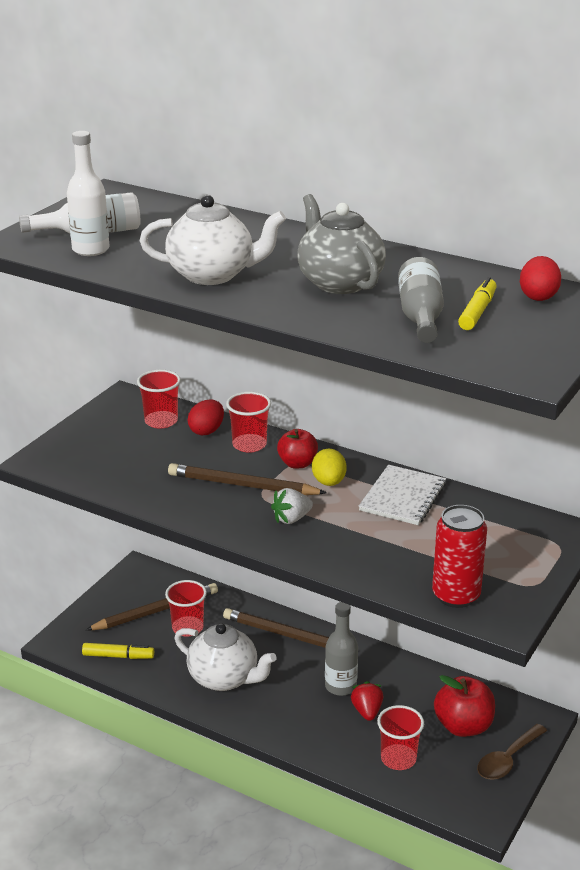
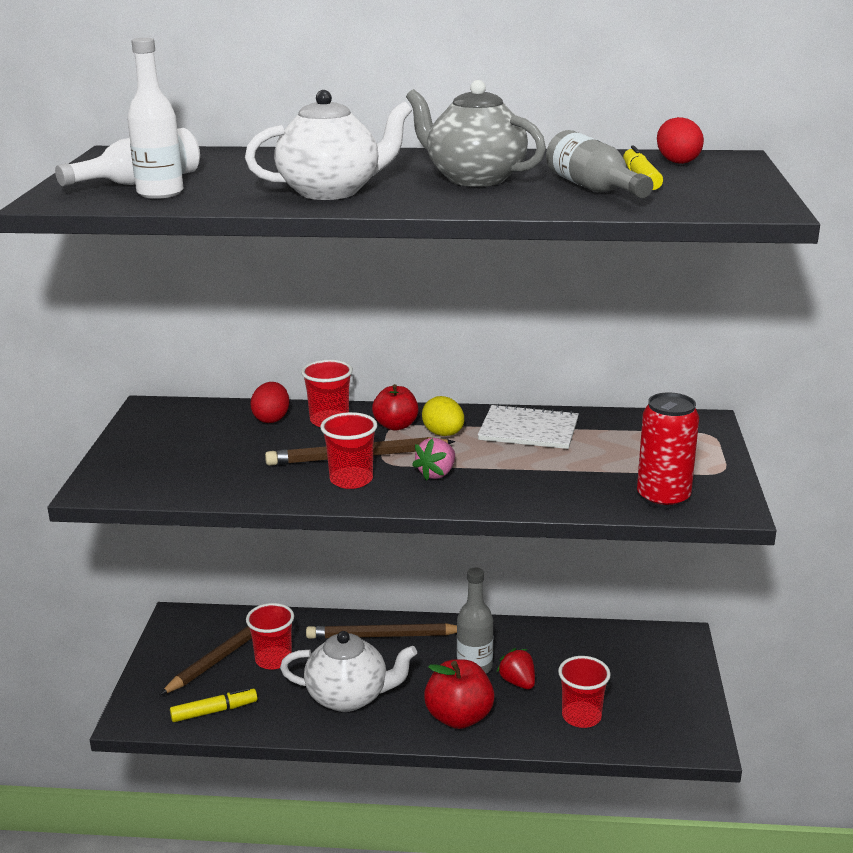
camera: 25 degrees left, 5 degrees down
red cup [137,370,181,429] -> red cup moved to [320,412,377,489]
white strawberry [271,488,313,524] -> pink strawberry [412,438,455,481]
white notebook [359,465,446,525] -> white notebook turned 75 degrees counterclockwise [478,404,579,449]
red apple [434,675,495,737] -> red apple moved to [424,659,495,729]
brown spoon [477,724,547,780] -> none

